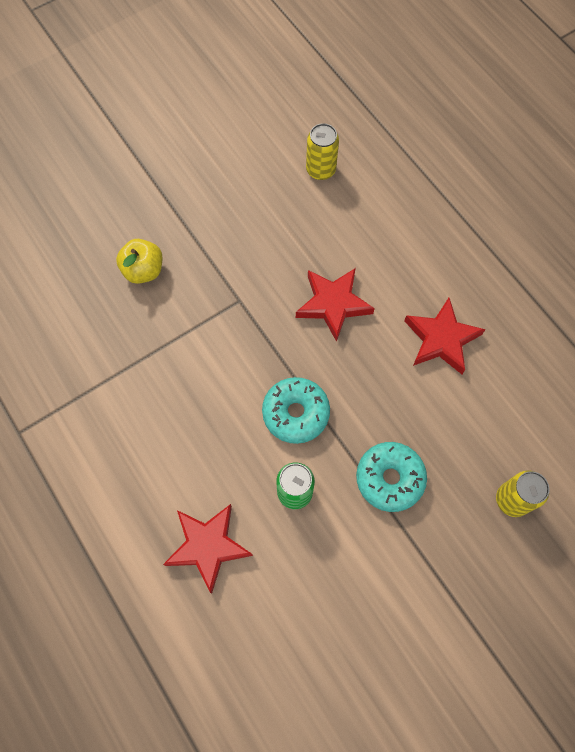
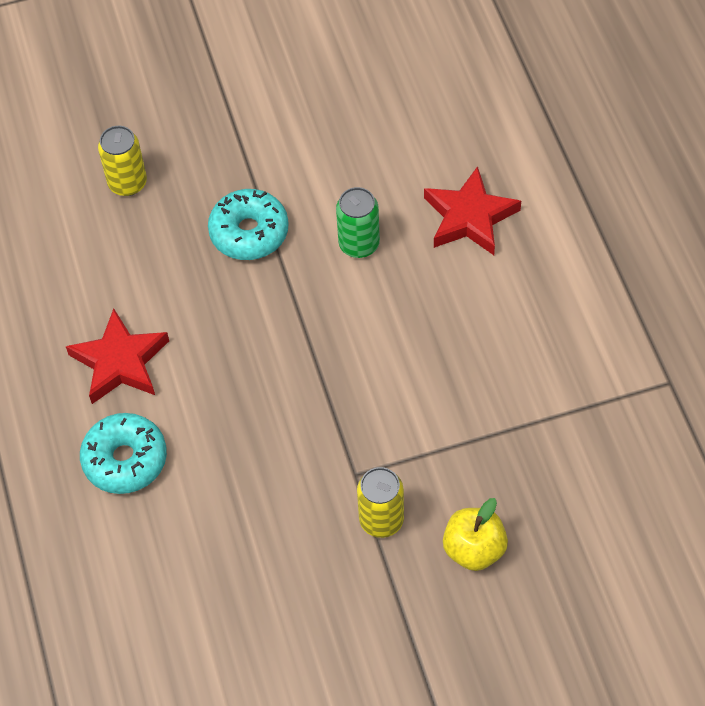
camera: 160 degrees left, 10 degrees down
turquoise donut [262,377,330,444] -> turquoise donut moved to [80,413,167,494]
red star [296,268,375,342] -> none
yellow can [306,123,339,180] -> yellow can moved to [357,467,404,538]

